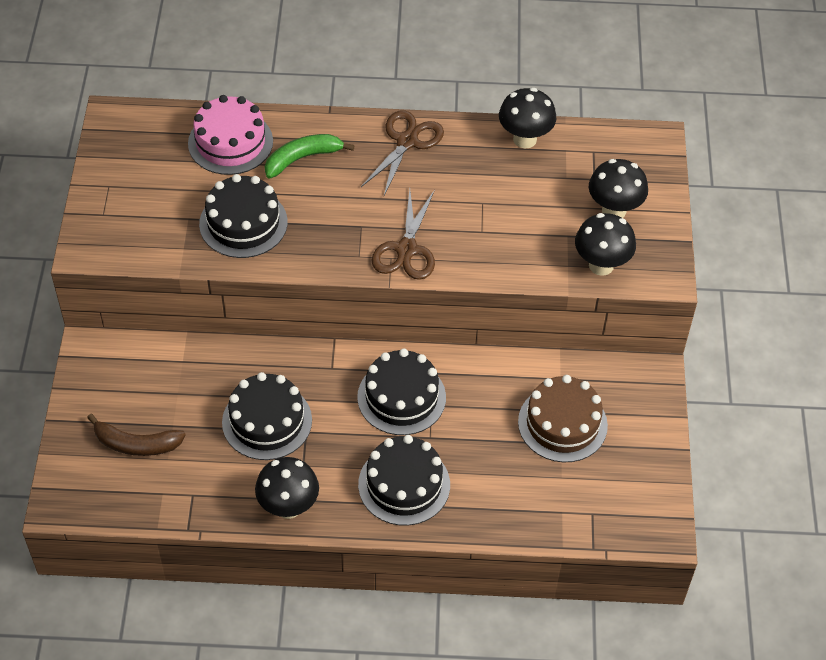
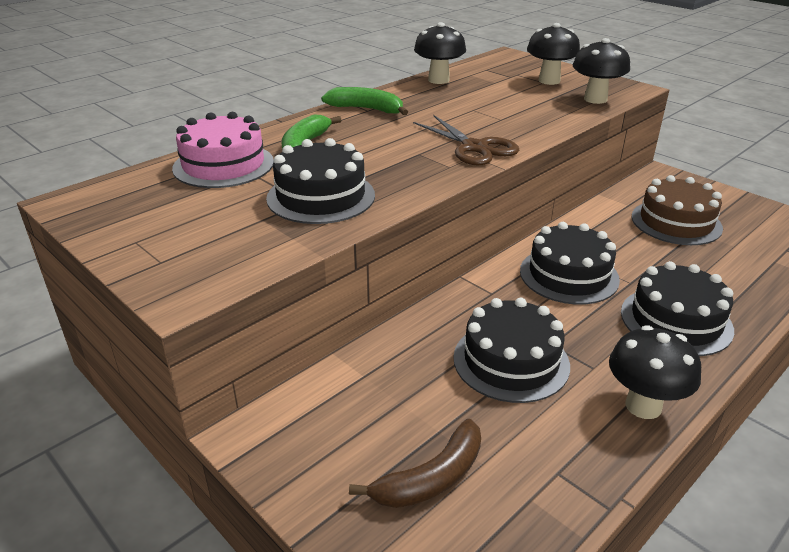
camera: 45 degrees left, 20 degrees down
brown scissors [361,110,444,196] -> green banana [321,87,408,115]

